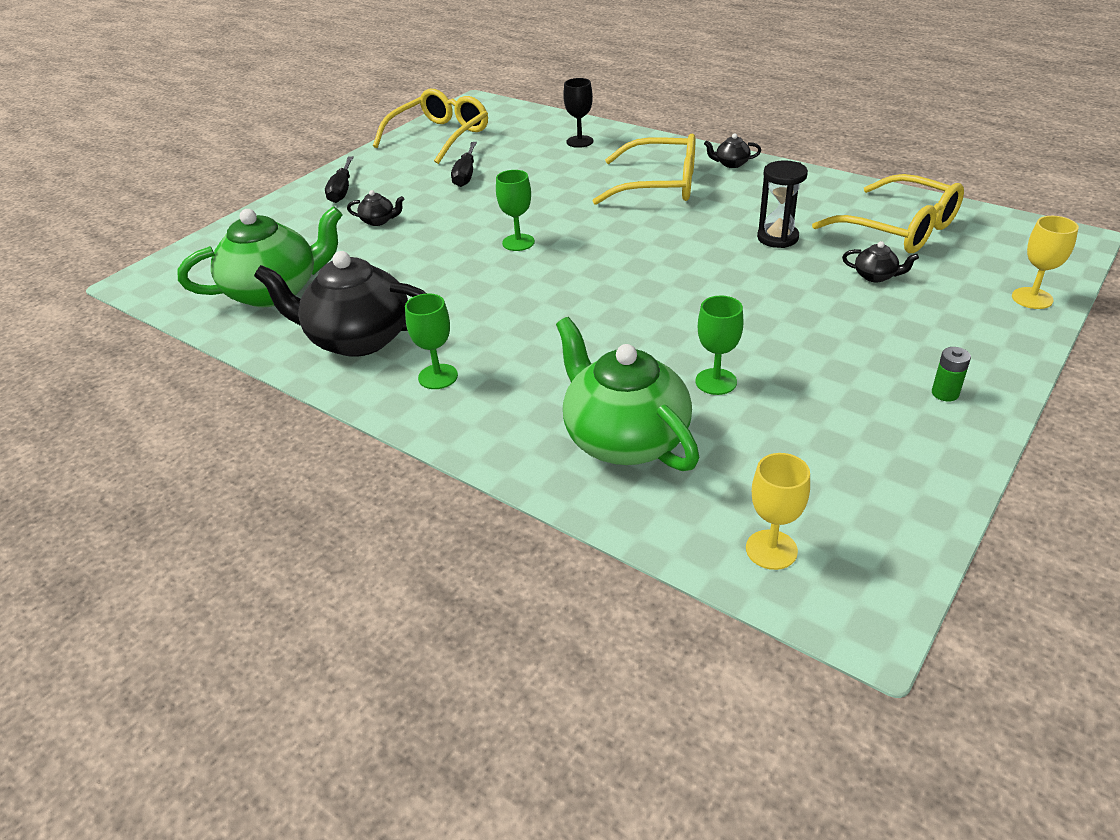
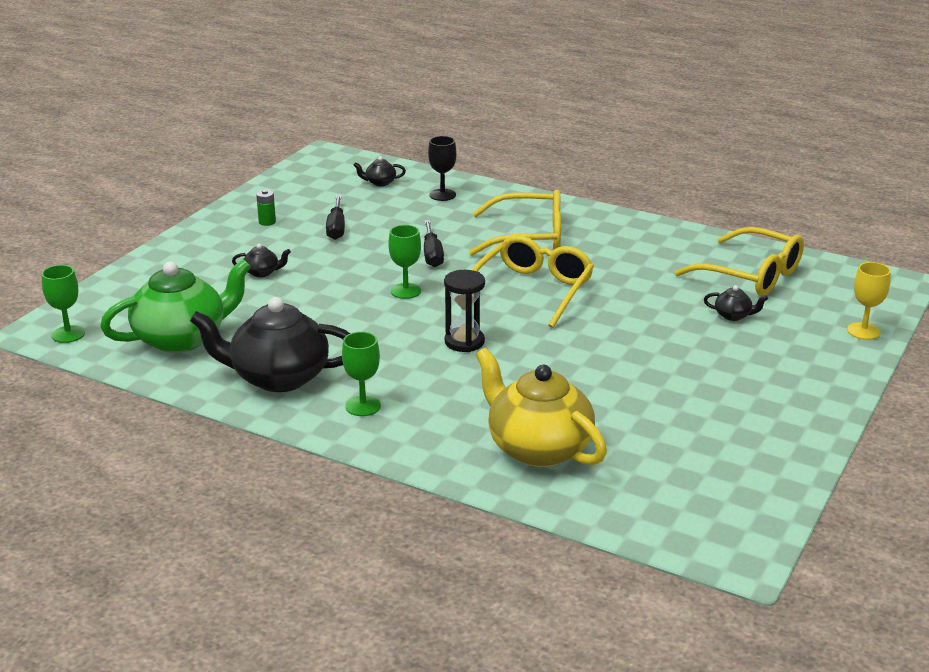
camera: 10 degrees left, 10 degrees down
black screwdriver [325,156,354,203] -> black screwdriver moved to [424,220,444,267]
yellow glasses [373,89,488,164] -> yellow glasses moved to [472,235,594,328]
green teapot [556,317,699,471] -> yellow teapot [476,348,607,467]
green goblet [696,296,743,395] -> green goblet moved to [42,265,85,343]
black teapot [704,133,761,168] -> black teapot moved to [353,156,406,186]
yellow goblet [746,453,810,570] -> none
black hourglass [757,160,808,248] -> black hourglass moved to [444,270,485,352]
green battery [932,347,971,401] -> green battery moved to [256,190,276,226]

